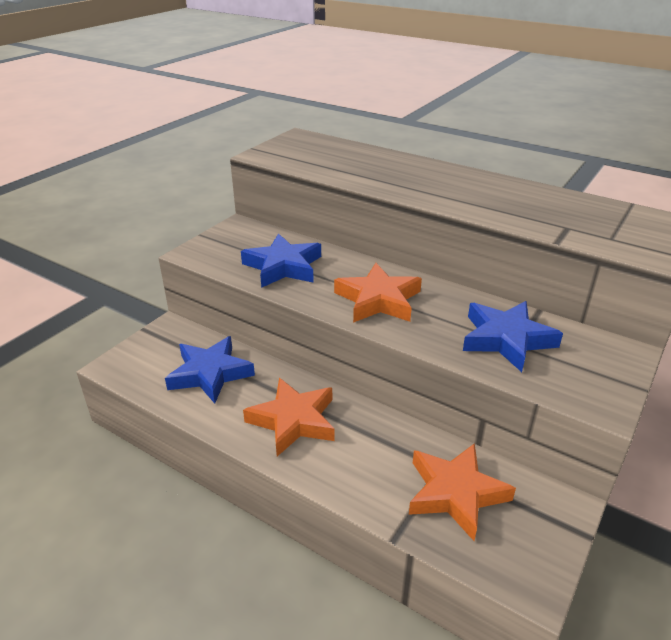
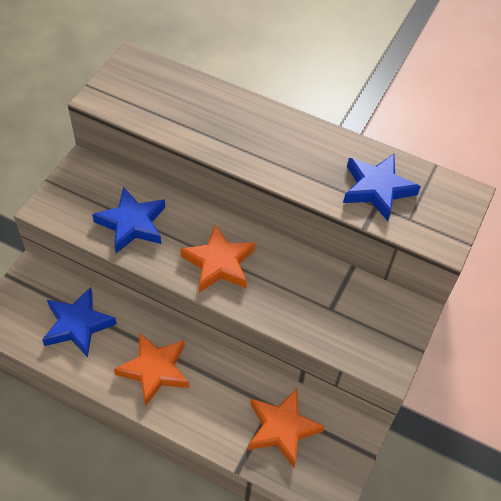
camera: 10 degrees left, 20 degrees up
blue star [463,301,563,372] -> blue star moved to [343,154,421,221]

